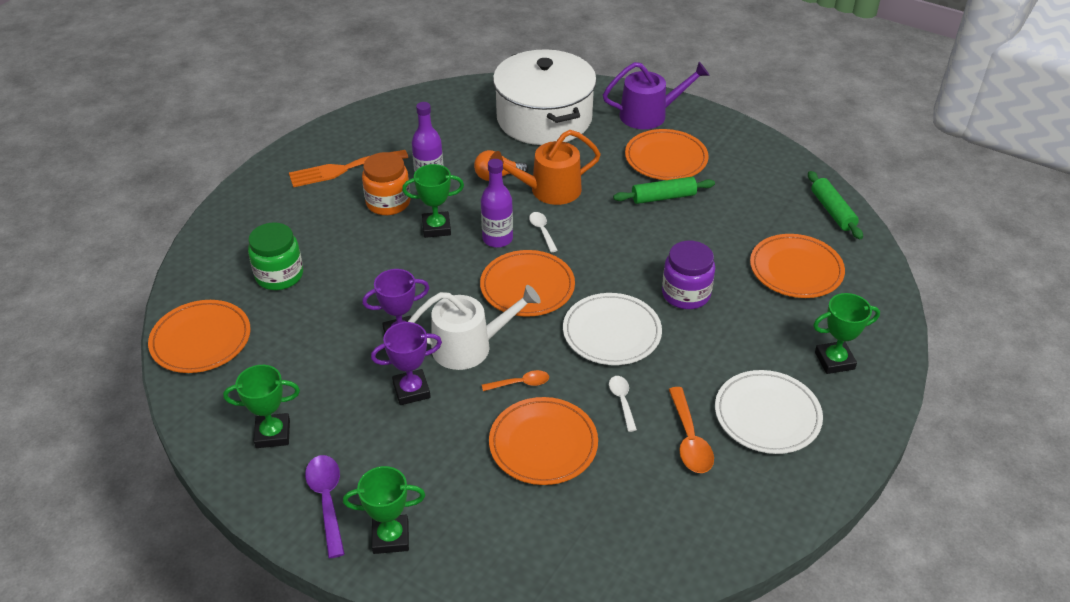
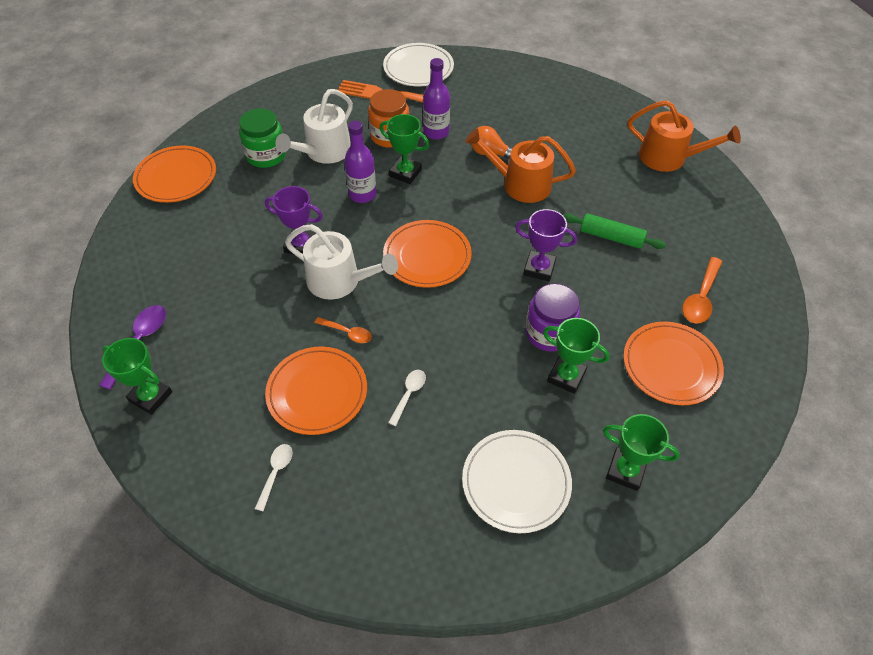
camera: 35 degrees right, 10 degrees up
green trophy [223,365,300,448] -> green trophy moved to [543,318,610,394]
purple trophy [371,322,442,405] -> purple trophy moved to [515,209,577,281]
purple bottle [481,159,513,248] -> purple bottle moved to [344,121,377,203]
white pot [493,49,597,145] -> none
white spoon [529,212,558,252] -> white spoon moved to [255,444,292,511]
white plate [563,293,662,365] -> white plate moved to [383,43,454,86]
purple watering can [603,62,710,129] -> orange watering can [628,100,741,172]
orange plate [625,129,709,180] -> none
orange spoon [669,387,714,473] -> orange spoon moved to [682,257,722,324]
green rolling pin [808,171,863,239] -> none
none -> white watering can [275,89,353,164]

